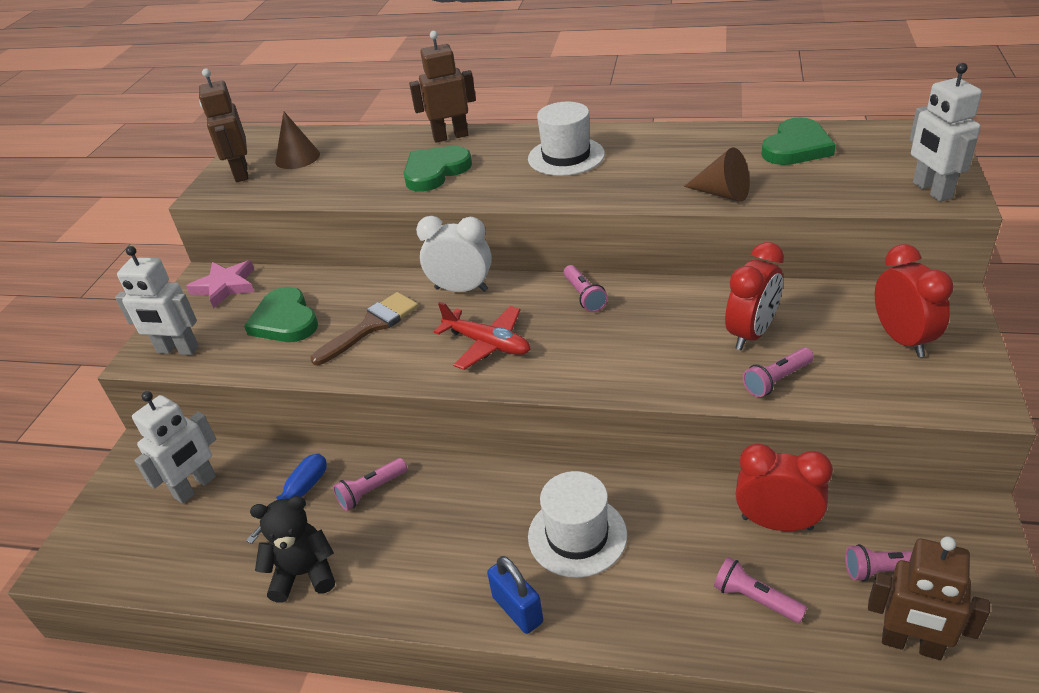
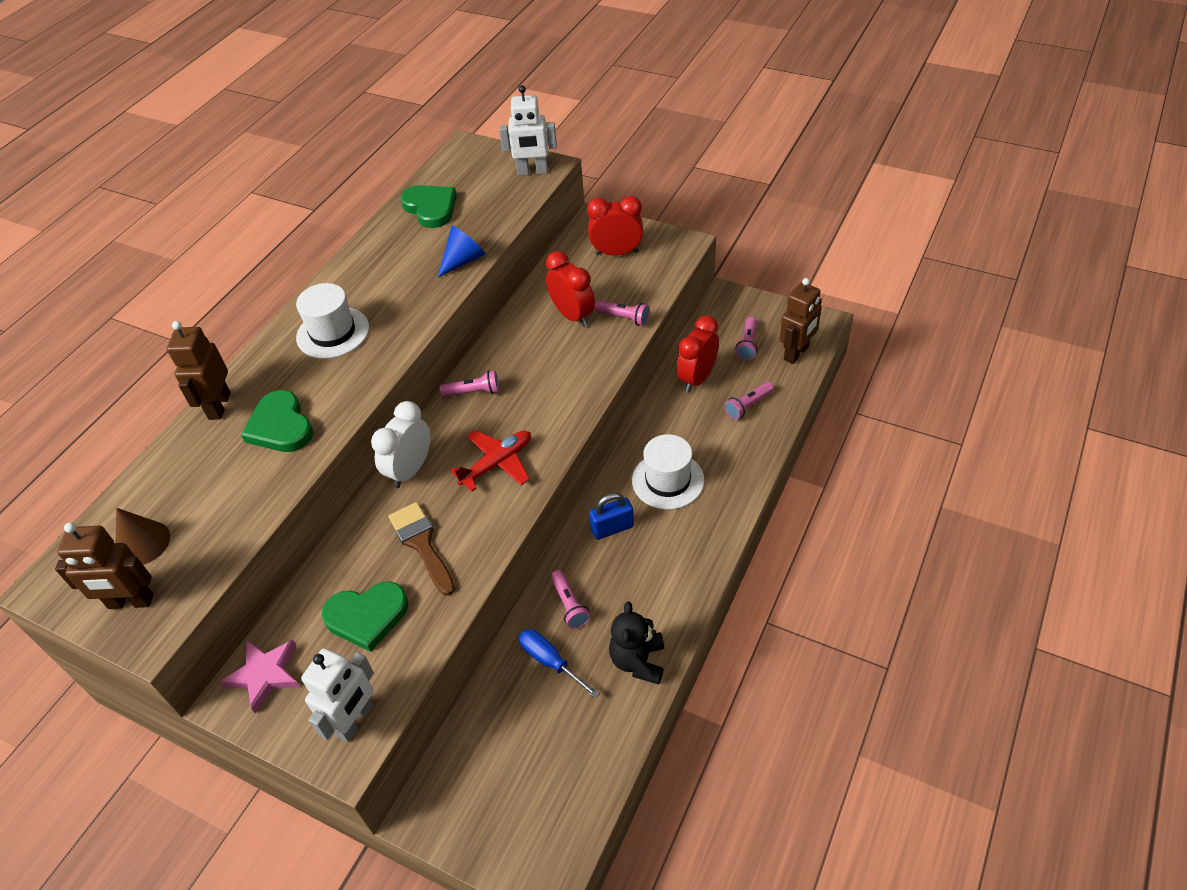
camera: 75 degrees left, 10 degrees up
white robot [132,391,216,504] -> none
blue padlock [487,556,543,634] -> blue padlock moved to [589,493,634,540]
brown cone [684,147,750,202] -> blue cone [438,225,485,277]
pink flashlight [743,348,814,397] -> pink flashlight turned 45 degrees counterclockwise [595,300,650,326]

